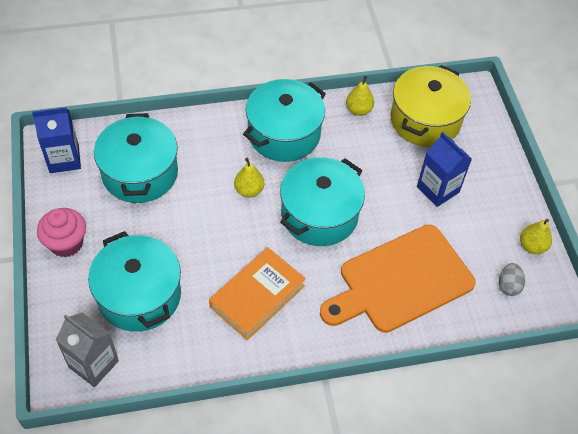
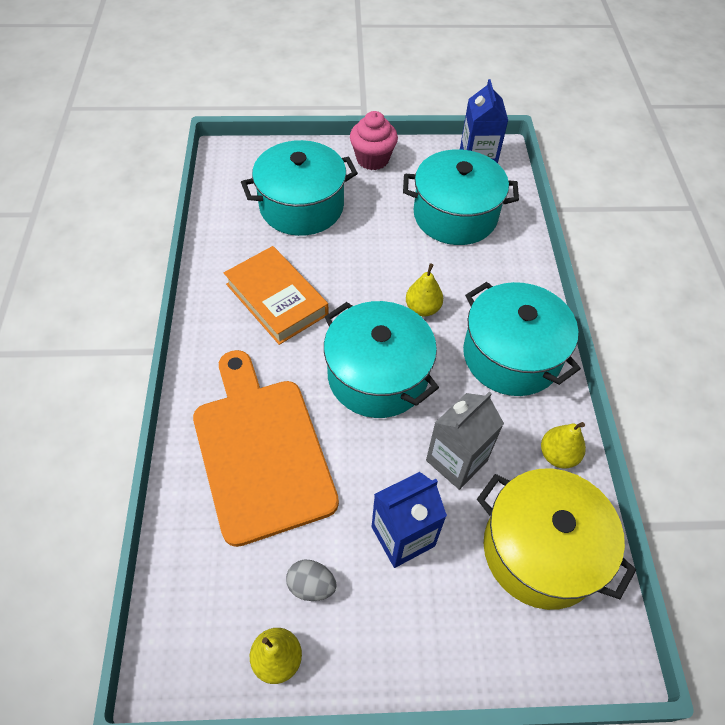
camera: 100 degrees right, 0 degrees up
grey carton [56,312,119,387] -> grey carton moved to [426,391,504,490]
grey egg [499,263,525,296] -> grey egg moved to [286,559,337,601]

